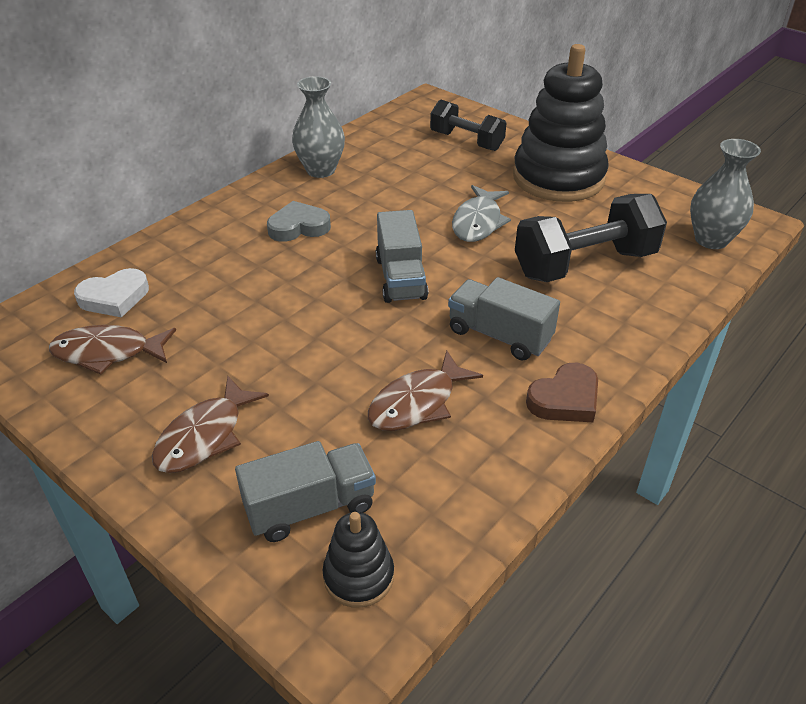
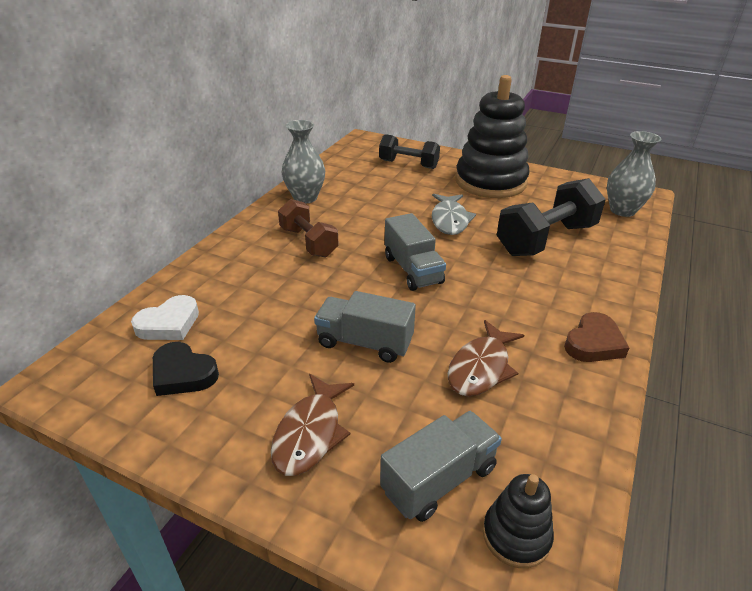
camera: 15 degrees left, 5 degrees down
brown fish [49,325,176,375] -> black heart [153,342,219,396]
grey heart [267,201,331,242] -> brown dumbbell [278,199,339,258]
grey truck [448,277,560,360] -> grey truck moved to [314,291,416,363]

